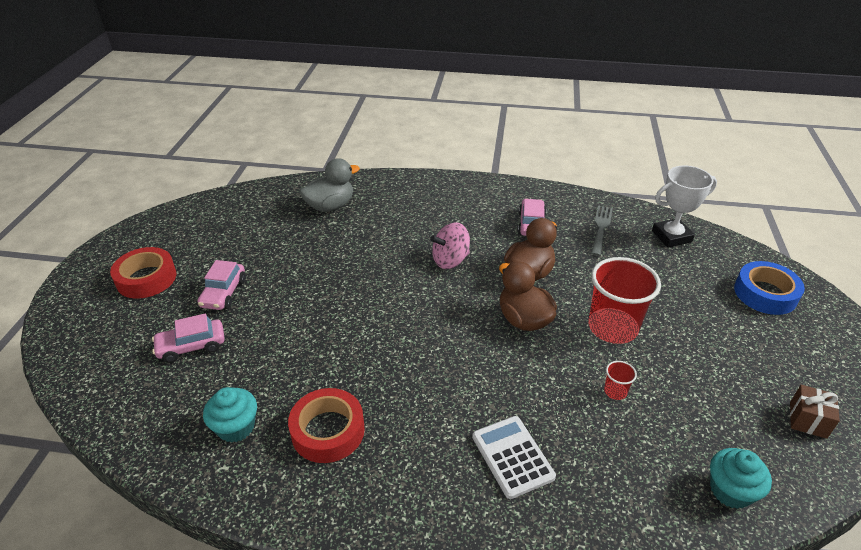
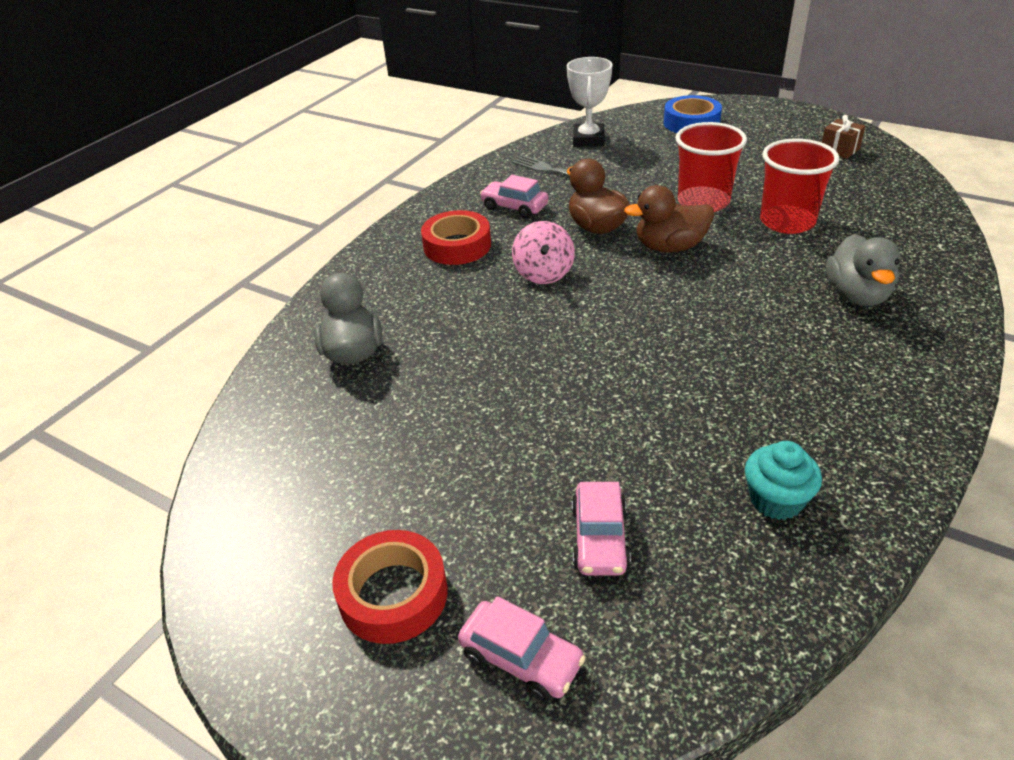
camera: 65 degrees left, 0 degrees up
pink car [198,260,246,310] -> pink car moved to [458,596,586,702]
red tape [288,388,365,463] -> red tape moved to [421,210,491,265]
white calculator [472,416,556,499] -> grey duck [826,234,901,306]
red cup [604,361,637,400] -> red cup [760,139,840,234], size x2.39
turquoise cupcake [710,448,772,509] -> none

